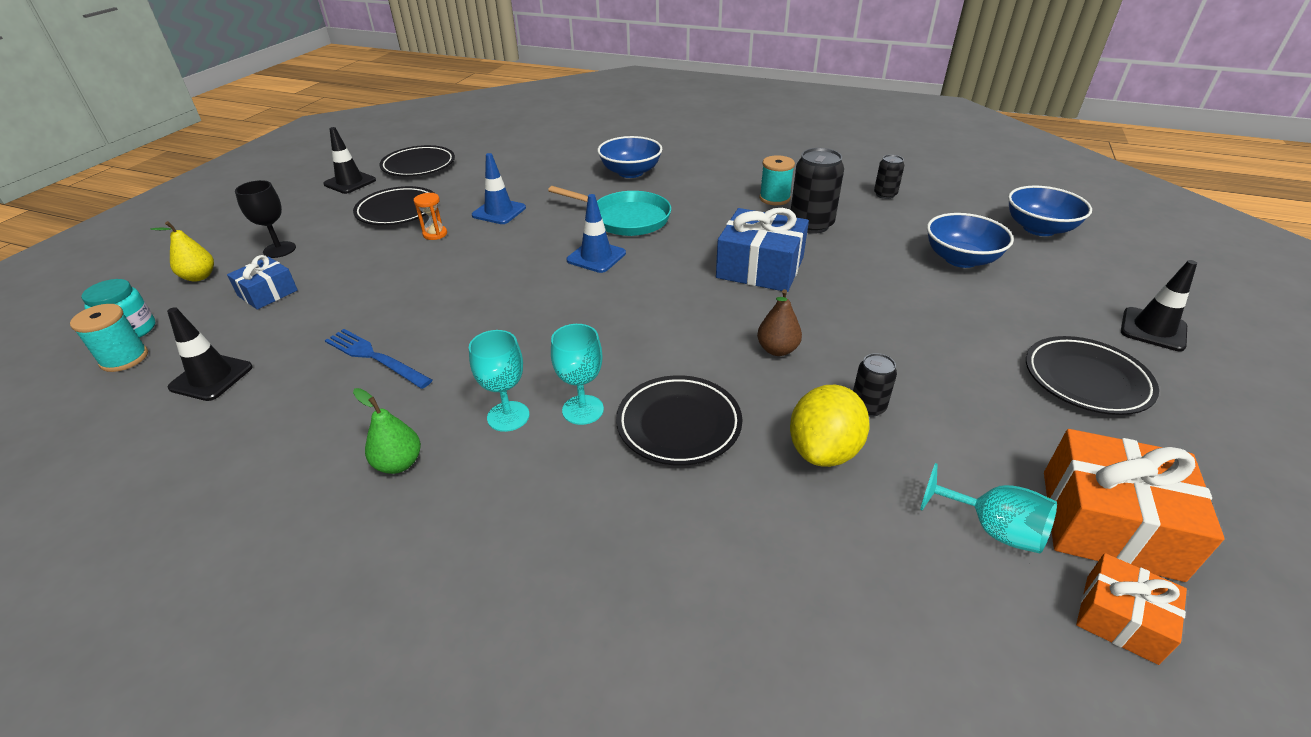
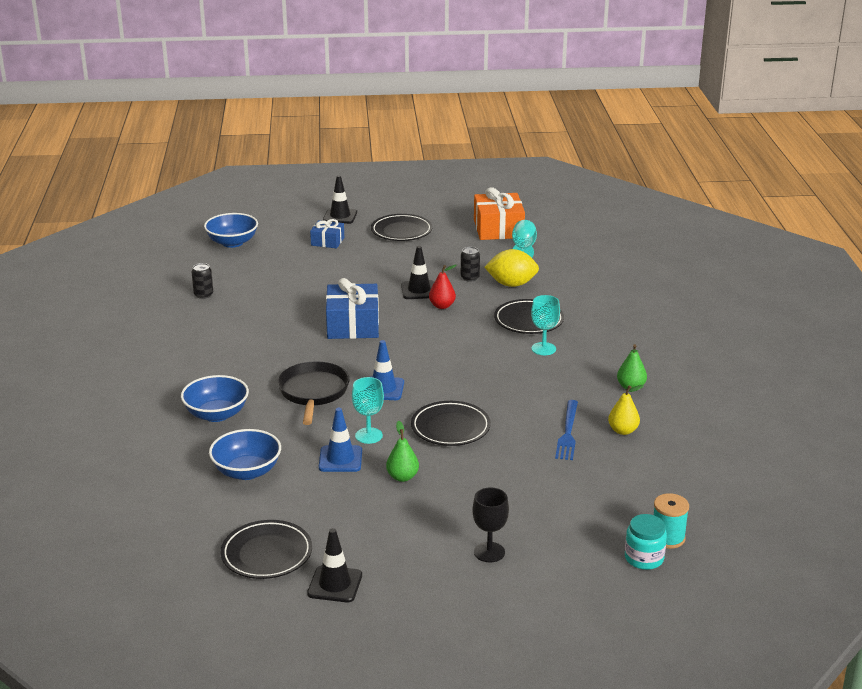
camera: 115 degrees left, 10 degrees down
yellow pear [150,221,214,282] -> yellow pear moved to [608,385,644,435]
black traffic cone [167,307,253,401] -> black traffic cone moved to [401,246,434,299]
blue gift [227,255,298,310] -> blue gift moved to [310,219,344,248]
black plate [353,186,438,225] -> black plate moved to [411,401,491,446]
orange hourglass [414,193,447,240] -> green pear [386,421,419,482]
turquoise goblet [469,330,529,432] -> turquoise goblet moved to [352,377,384,444]
turquoise pan [548,186,671,236] -> black pan [278,361,350,425]
brown pear [757,289,802,356] -> red pear [429,265,457,309]
turquoise spool [759,155,795,205] -> none
black can [791,148,844,234] -> none
blue bowl [927,213,1014,268] -> blue bowl moved to [209,429,281,480]
orange gift [1076,553,1187,665] -> none

